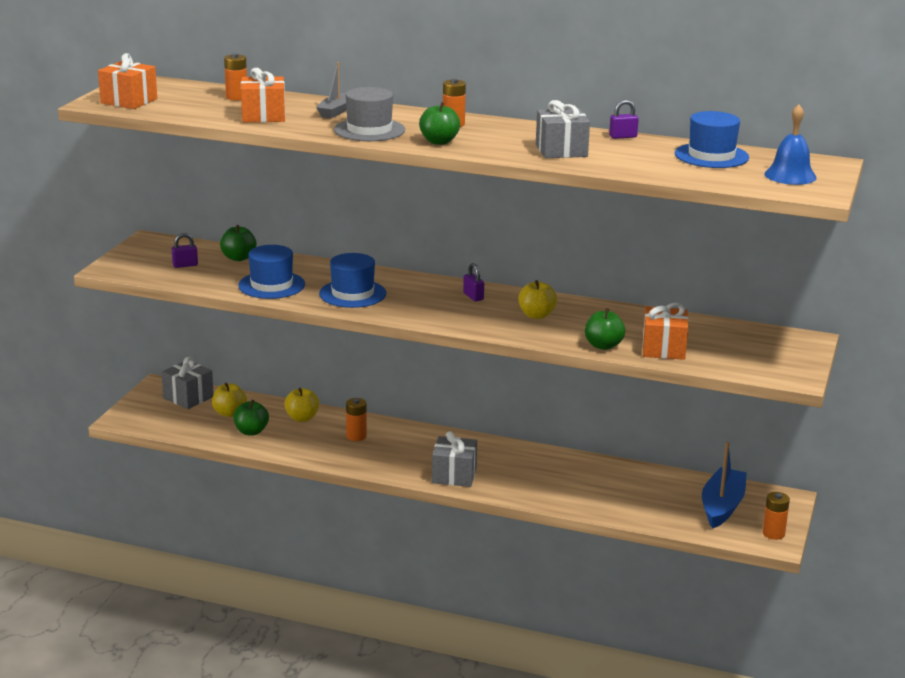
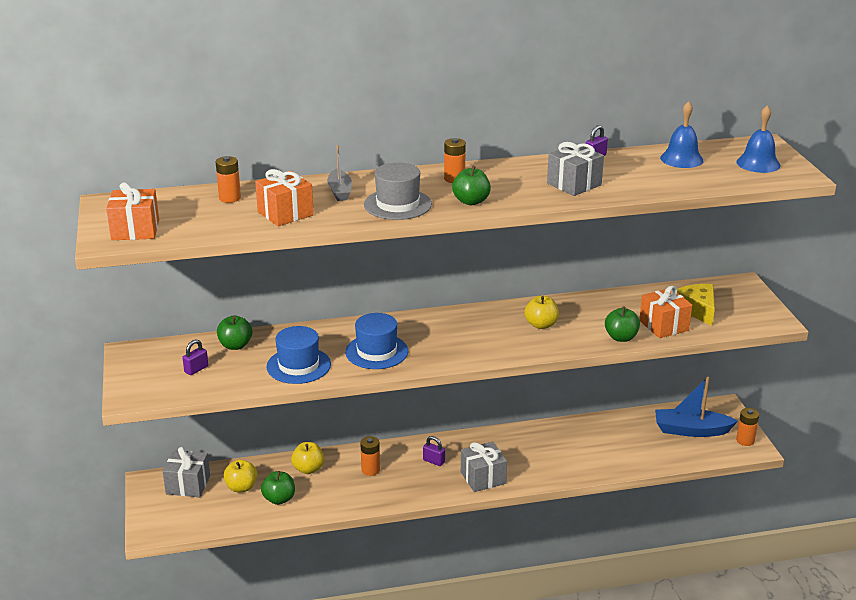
camera: 30 degrees left, 5 degrees up
purple padlock [463,263,484,301] -> purple padlock moved to [423,436,445,466]
blue hat [675,111,749,168] -> blue bell [660,101,703,168]
blue boat [702,442,747,529] -> blue boat turned 75 degrees counterclockwise [655,377,738,437]
none -> yellow cheese [677,284,715,326]

